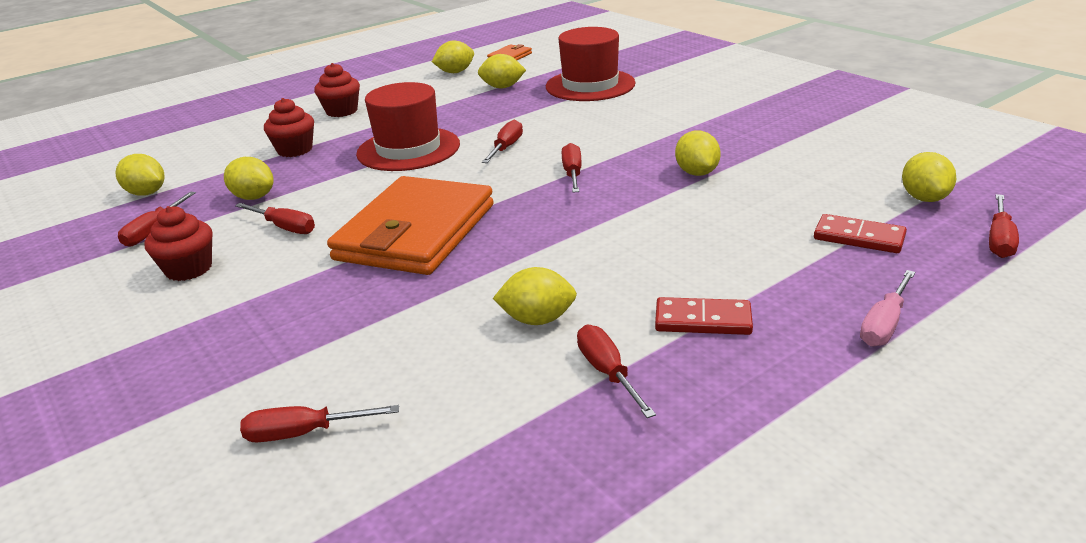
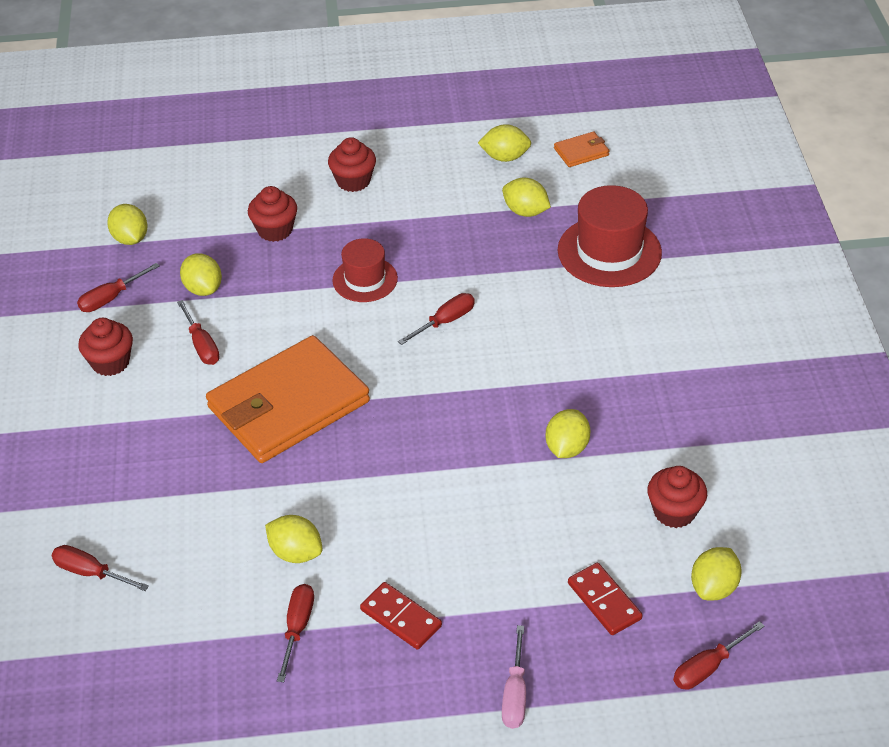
camera: 30 degrees right, 15 degrees up
red hat [356,82,460,171] -> red hat [332,238,398,302], size x0.62
red screwdriver [562,143,582,193] -> none
pink screwdriver [860,270,915,347] -> pink screwdriver turned 60 degrees counterclockwise [502,625,526,729]
none -> red cupcake [647,466,707,528]

